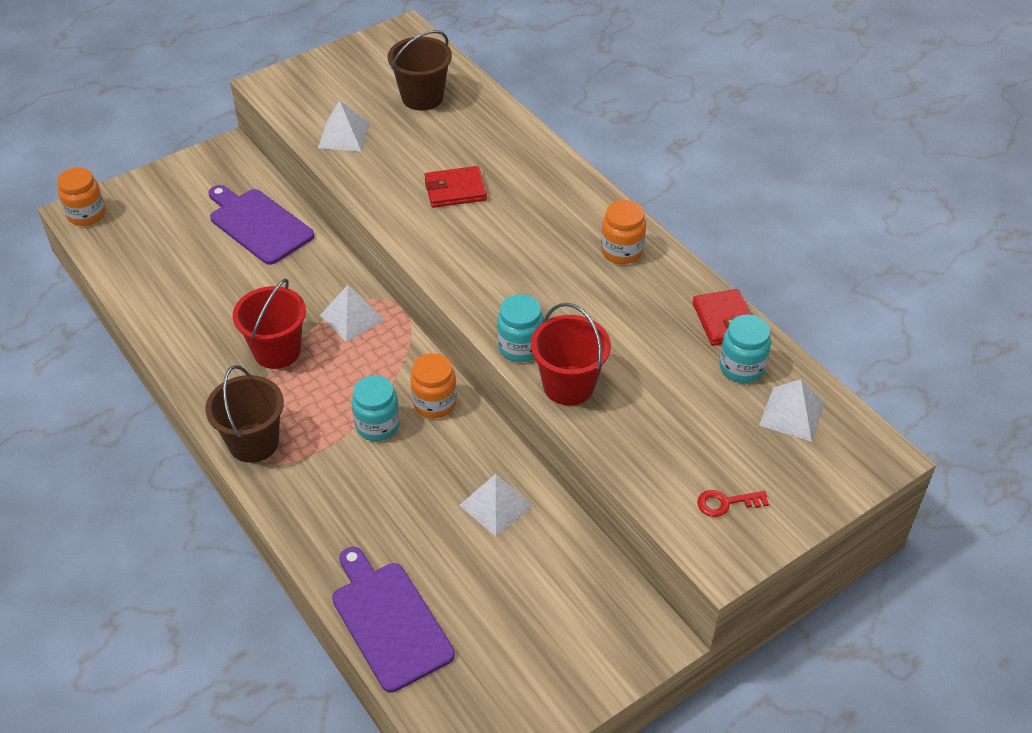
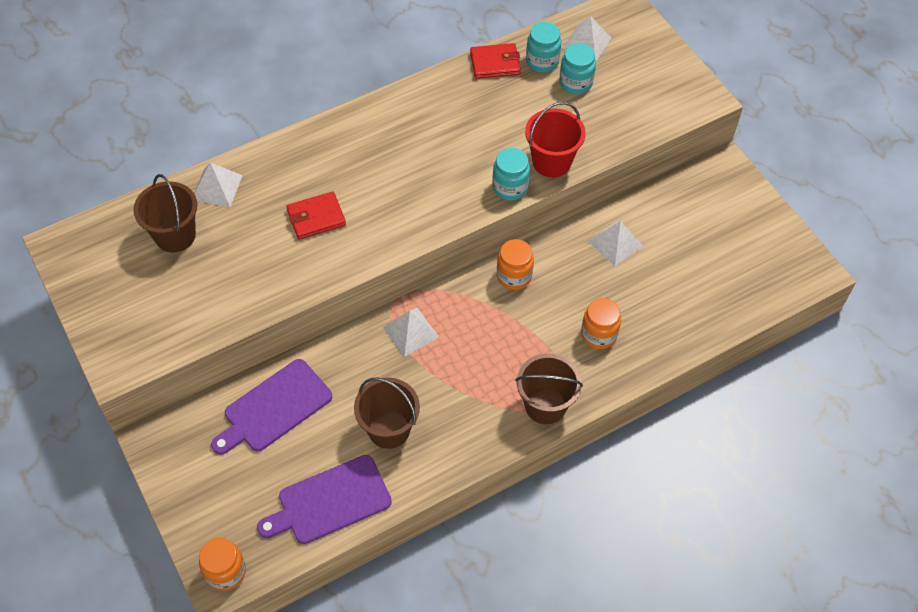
camera: 85 degrees left, 10 degrees up
red bucket [233,278,306,369] -> none
white pyramid [318,100,370,151] -> white pyramid moved to [194,162,243,207]
purple cutting board [332,547,455,693] -> purple cutting board moved to [257,455,392,544]
turquoise jar [352,375,400,441] -> turquoise jar moved to [559,43,596,94]
red wallet [424,166,487,208] -> red wallet turned 75 degrees clockwise [286,192,346,239]
orange jar [601,200,646,264] -> orange jar moved to [581,298,621,349]
red key [697,490,769,517] -> none
none -> brown bucket [354,377,420,449]

